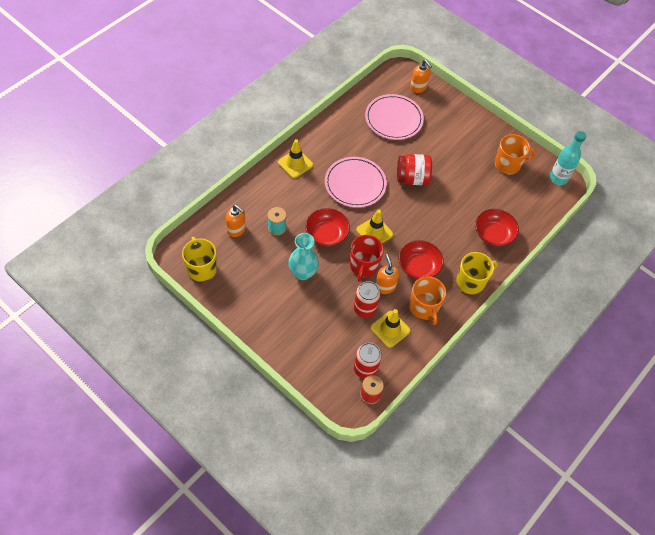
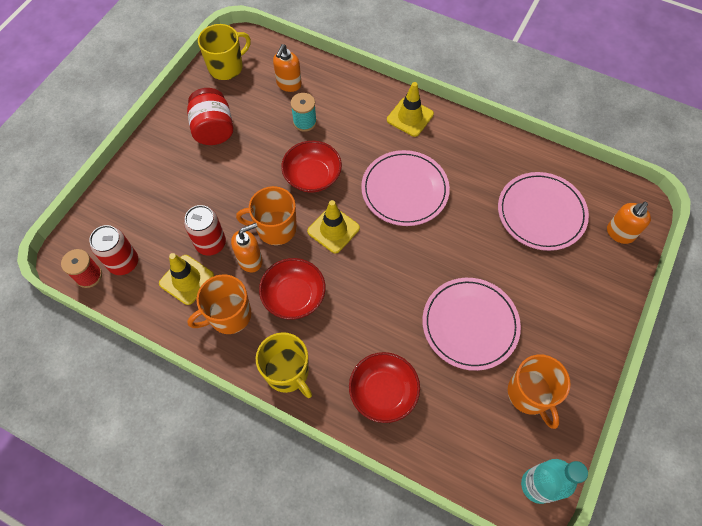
camera: 80 degrees right, 5 degrees up
turquoise vase [288,233,319,280] -> none
red mug [350,235,384,282] -> orange mug [236,186,297,245]
red jar [397,154,432,185] -> red jar moved to [187,88,233,145]
none -> pink plate [422,278,521,371]

